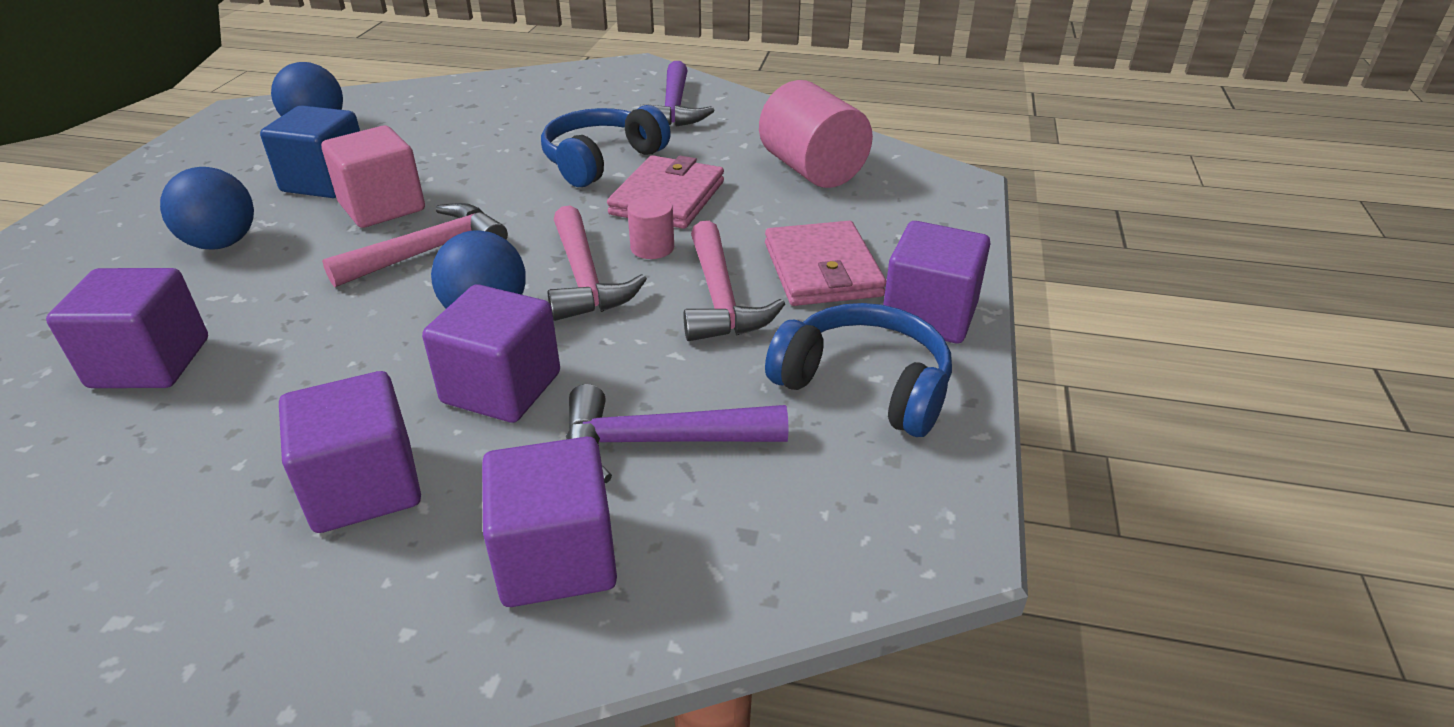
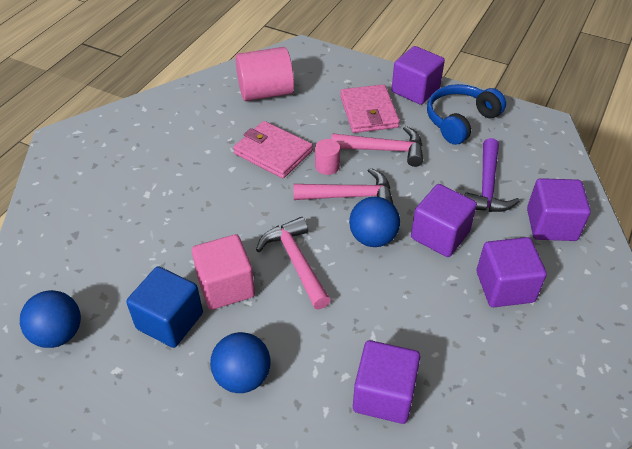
camera: 75 degrees left, 10 degrees up
blue headphones [541,105,671,187] -> none
purple hammer [640,61,714,127] -> none
pink wallet [765,221,886,306] -> pink wallet turned 75 degrees clockwise [340,84,400,133]

